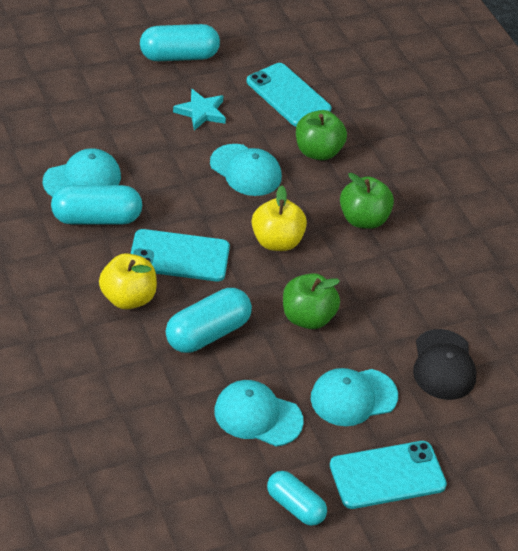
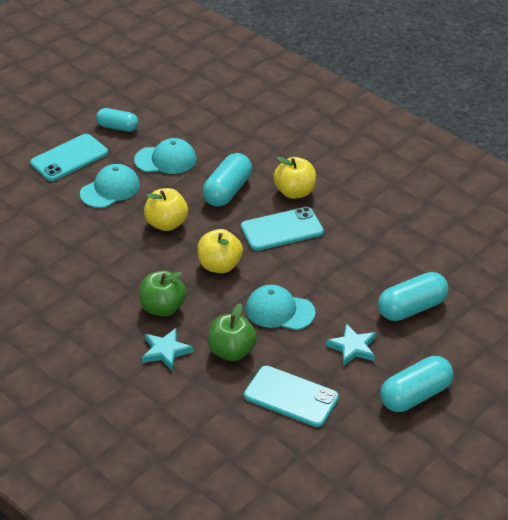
camera: 160 degrees right, 5 degrees down
turquoise cap [43,148,121,197] -> none
turquoise capsule [51,185,142,225] -> turquoise capsule moved to [378,272,449,321]
green apple [283,273,340,329] -> yellow apple [144,188,188,231]
black cap [413,329,477,400] -> none
none -> turquoise star [142,328,193,370]

